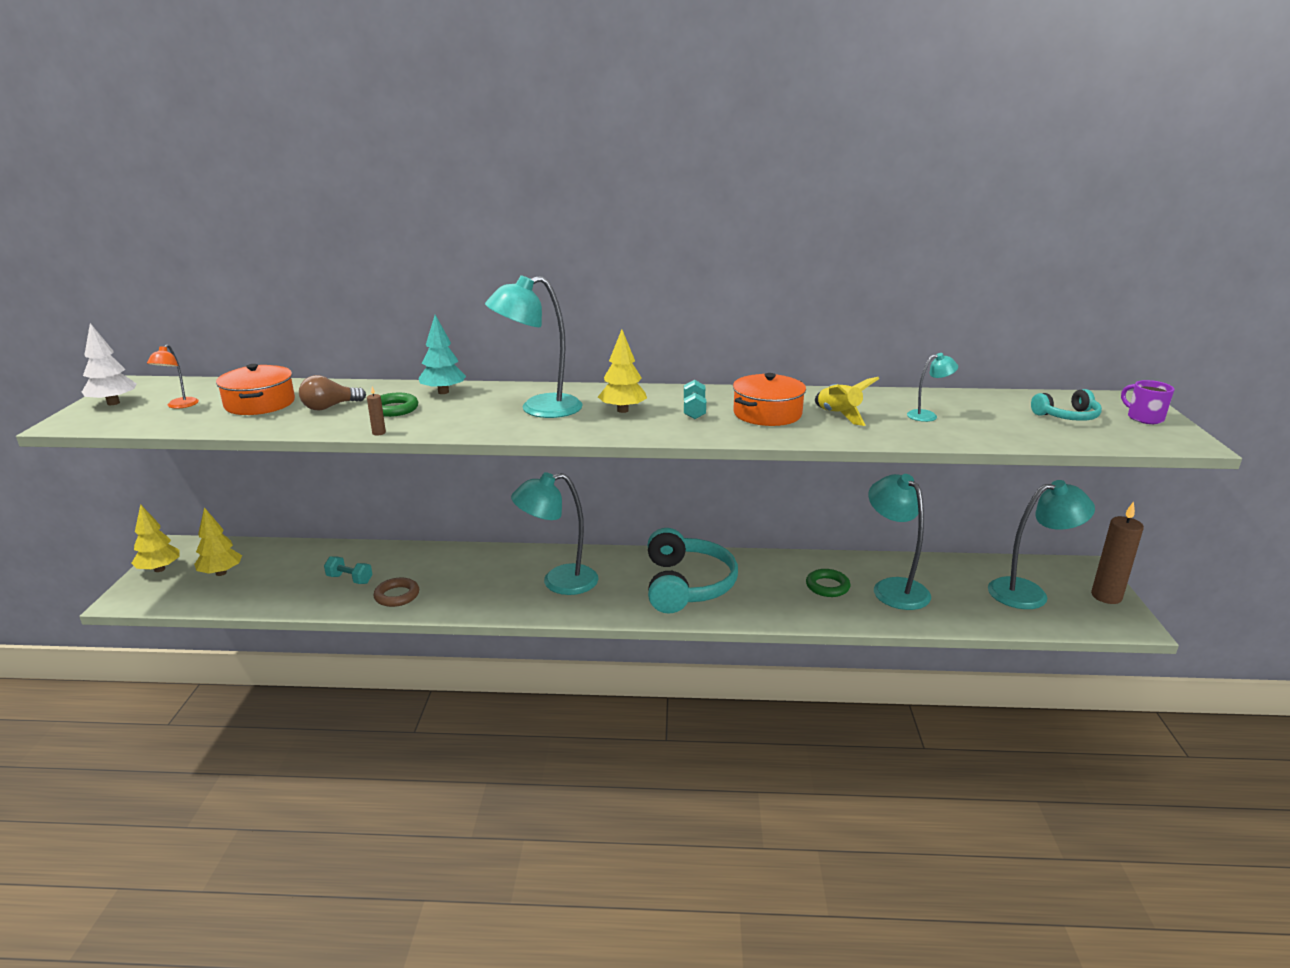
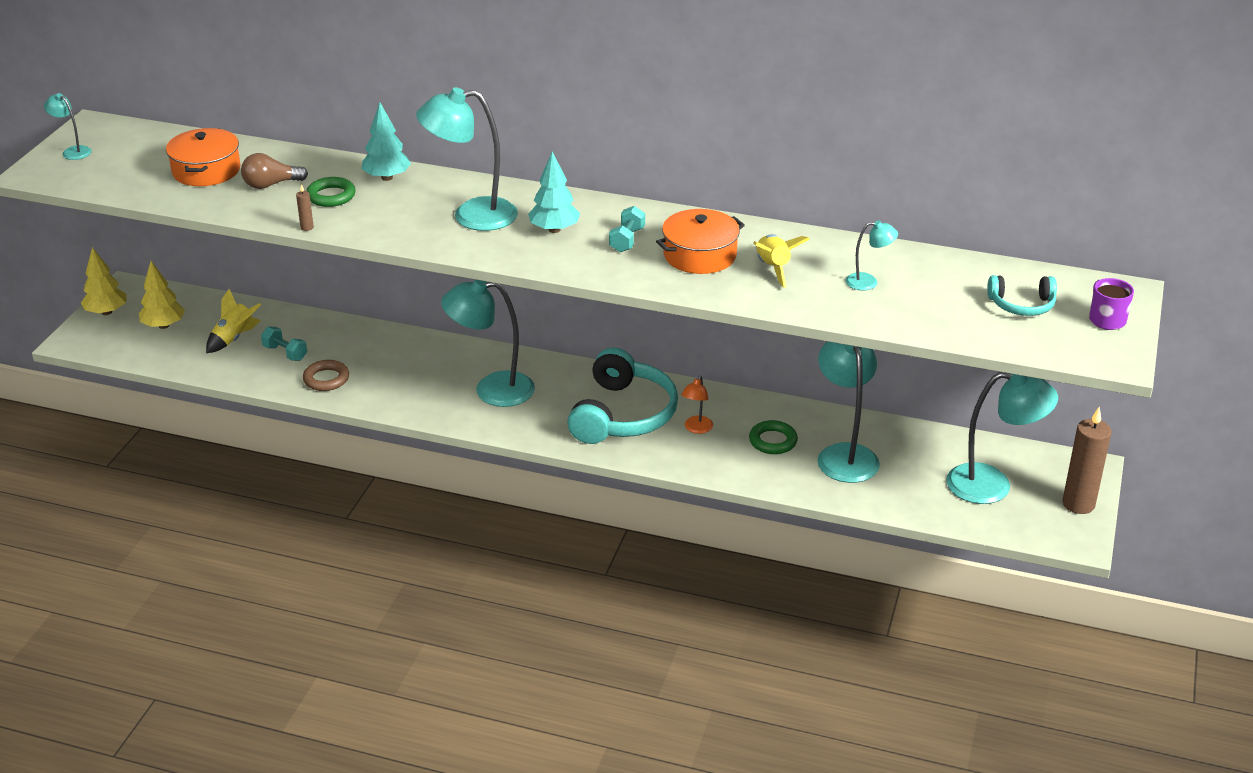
camera: 15 degrees right, 10 degrees up
white tree [82,323,136,405] -> turquoise lamp [44,93,92,160]
orange lamp [147,345,199,409] -> orange lamp moved to [681,375,713,434]
yellow tree [598,330,647,413] -> turquoise tree [528,152,580,233]
none -> yellow rocket [206,289,261,353]

